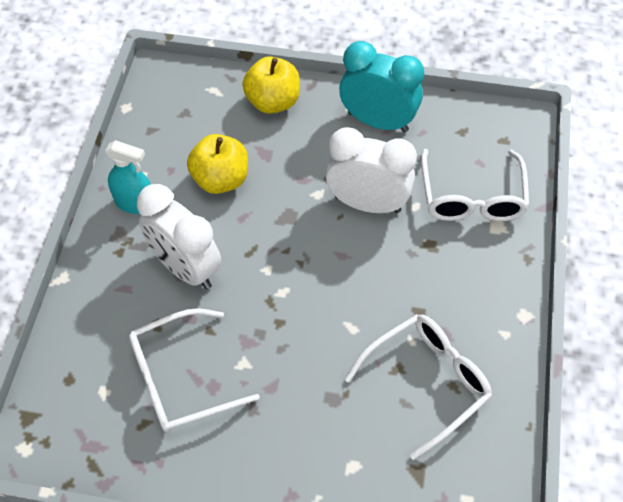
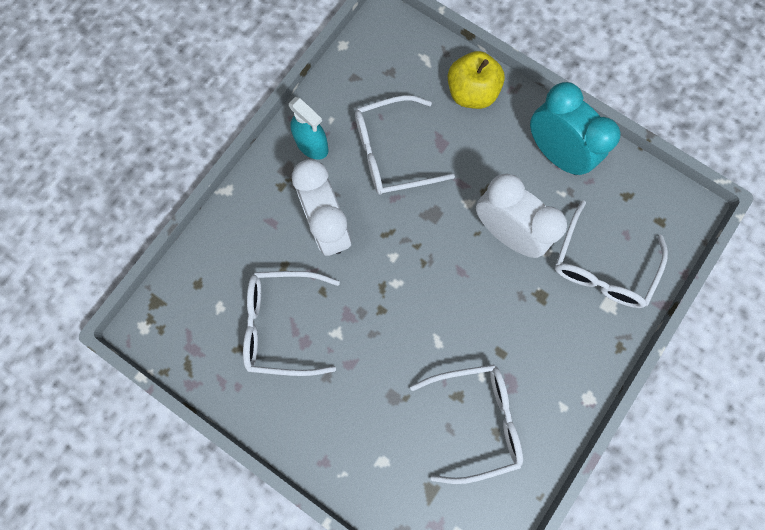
camera: 25 degrees right, 20 degrees up
yellow apple [187,134,248,194] -> white glasses [355,95,455,195]

